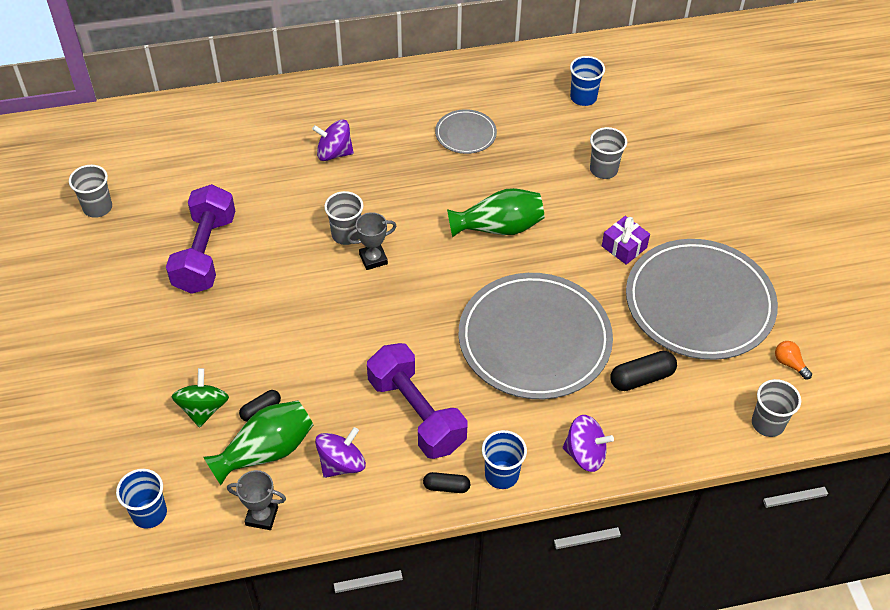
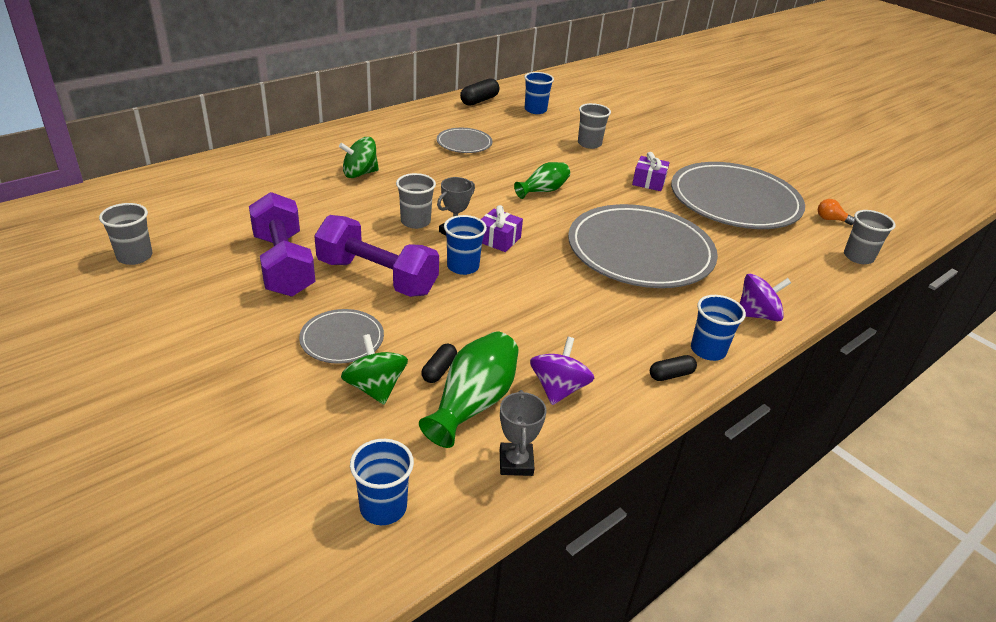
camera: 30 degrees left, 15 degrees down
grey trophy [227,470,286,530] -> grey trophy turned 75 degrees counterclockwise [500,390,547,476]
purple spinning top [312,120,354,161] -> green spinning top [339,137,379,178]
purple dumbbell [367,343,467,459] -> purple dumbbell moved to [314,215,439,297]
green vase [447,188,545,238] -> green vase [514,162,570,199], size x0.66
black capsule [610,351,677,391] -> black capsule moved to [460,78,499,106]
none -> grey plate [299,309,384,364]
none -> blue cup [444,215,487,275]
none -> purple gift [481,205,523,252]

